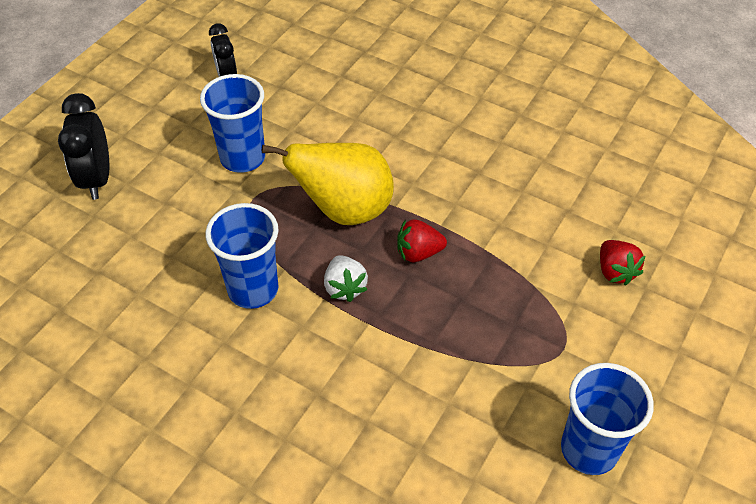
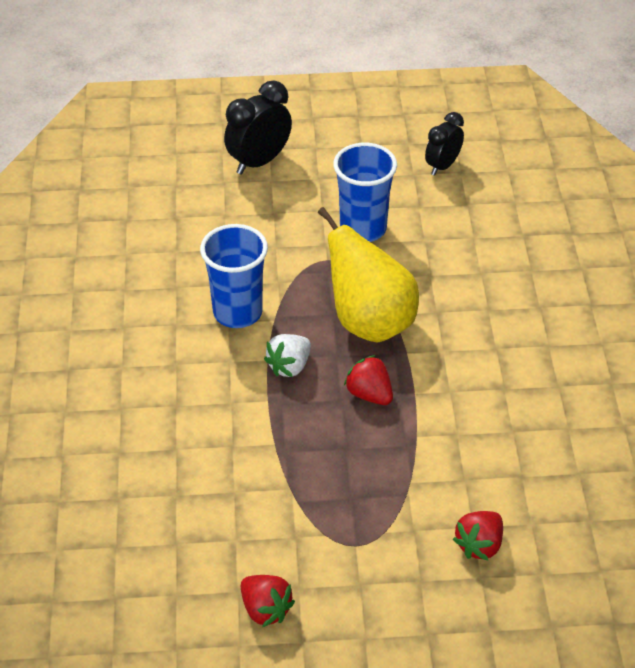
camera: 55 degrees right, 5 degrees down
blue cup [561,363,654,475] -> red strawberry [241,575,295,627]

